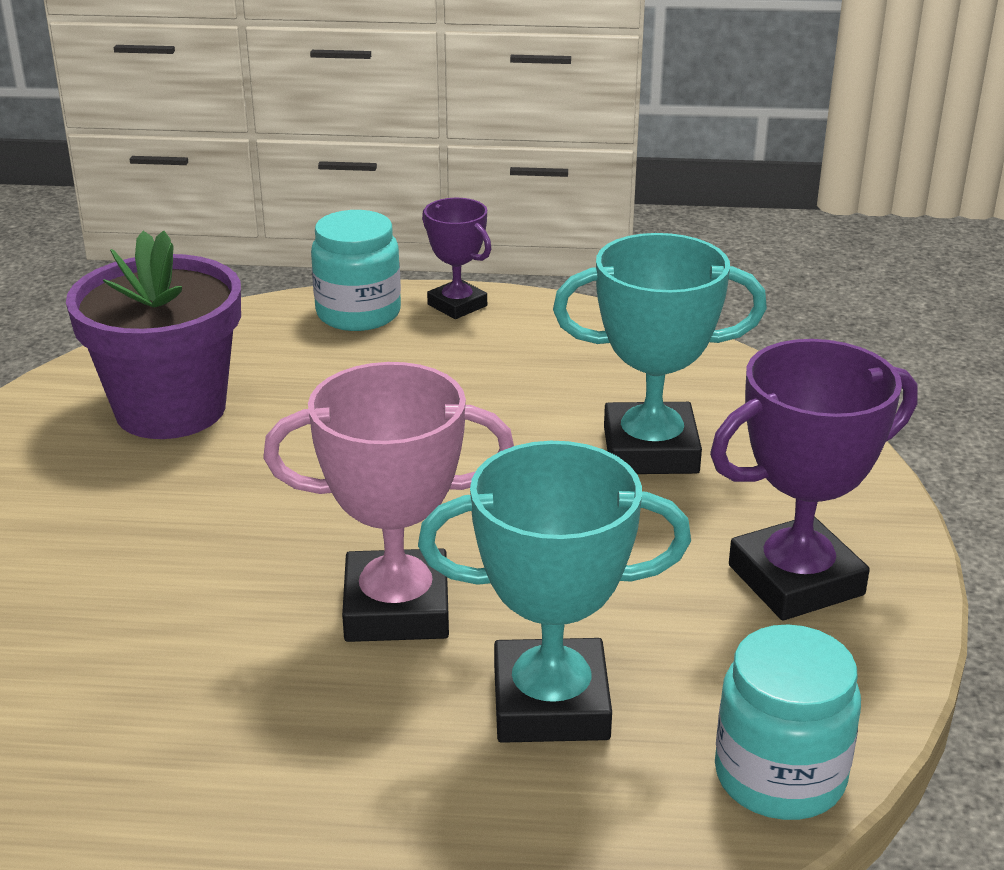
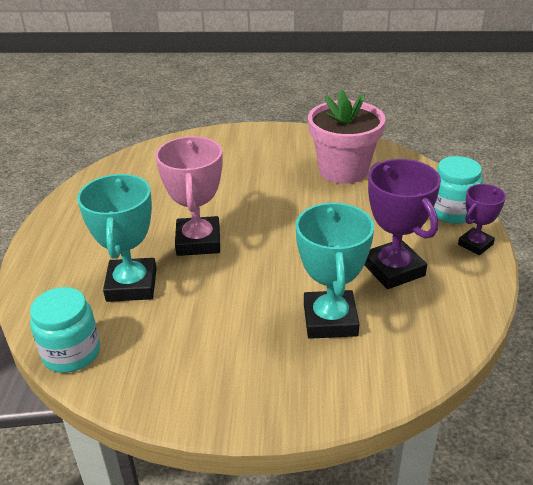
camera: 90 degrees right, 5 degrees up
purple flower pot [66,231,241,439] -> pink flower pot [308,89,386,184]
purple trophy [710,339,918,621] -> purple trophy moved to [364,159,441,289]

